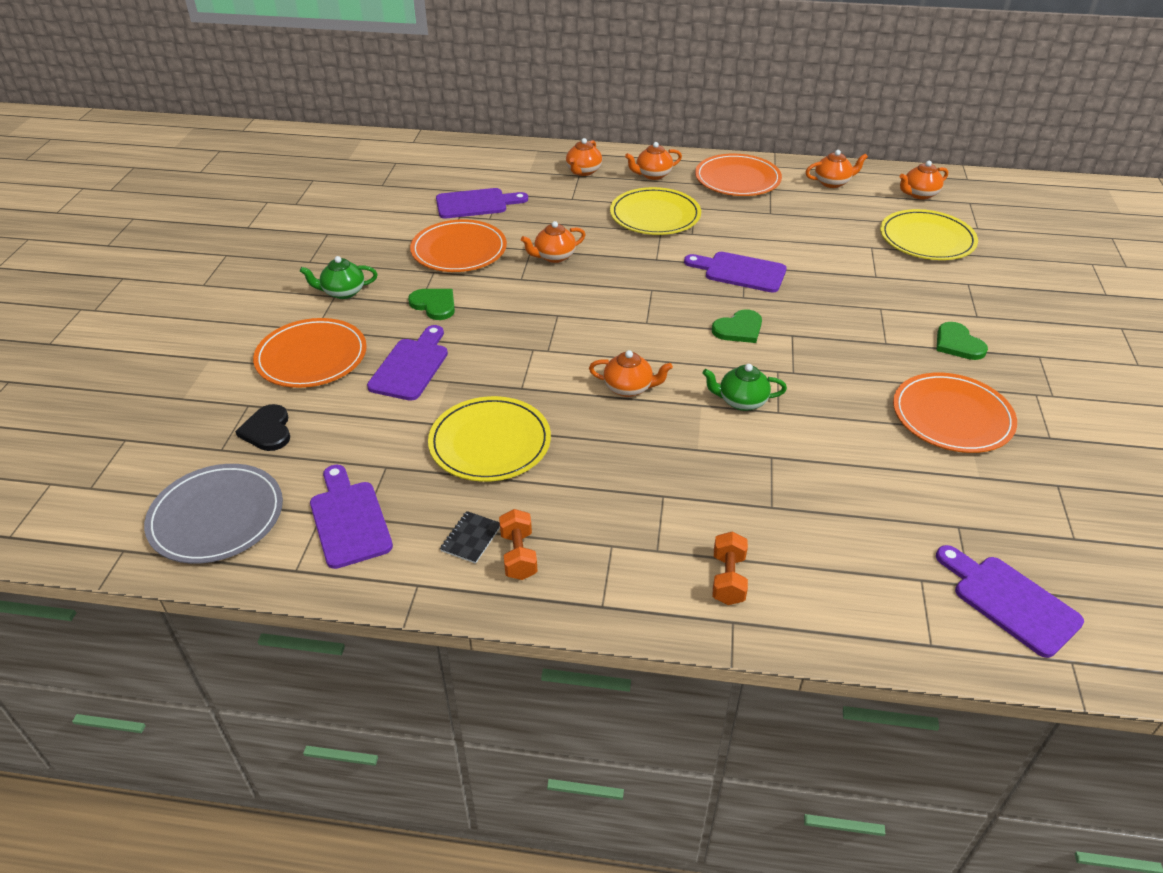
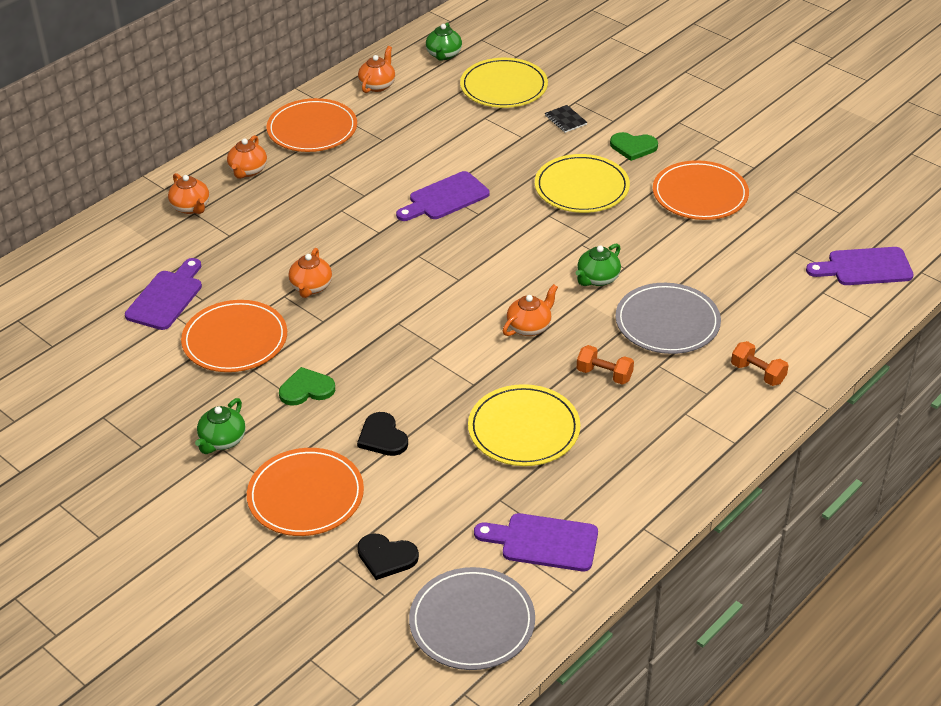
camera: 55 degrees left, 0 degrees up
purple cutting board [367,325,448,401] -> black heart [357,412,408,456]
black notebook [440,511,500,564] -> black notebook moved to [545,105,587,133]
orange dumbbell [499,509,538,580] -> orange dumbbell moved to [577,345,634,385]
yellow plate [610,187,701,235] -> yellow plate moved to [535,154,630,213]
green heart [712,309,762,343] -> none
orange teapot [900,161,948,200] -> green teapot [426,22,462,61]
none -> grey plate [615,283,721,354]

